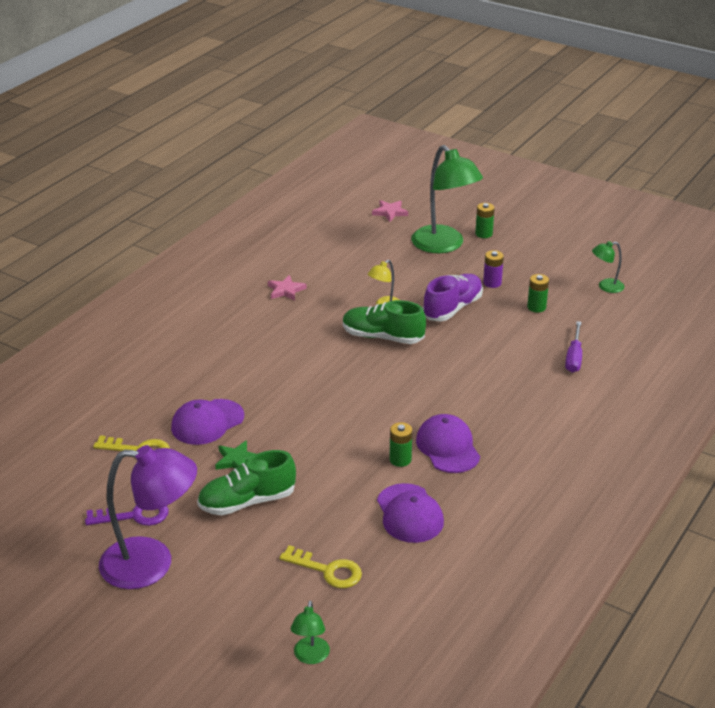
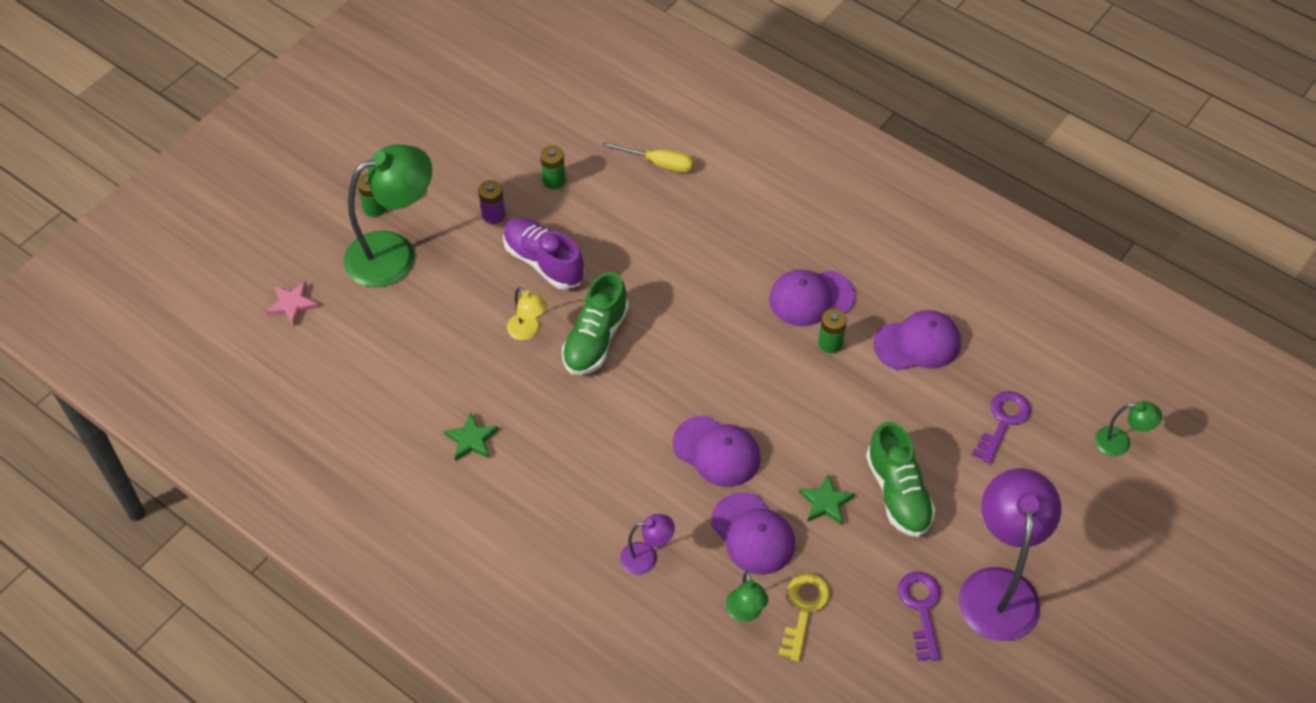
camera: 85 degrees left, 20 degrees up
pink star [268,275,307,301] -> green star [444,412,499,461]
yellow key [279,545,362,588] -> purple key [972,391,1030,464]
purple screwdriver [565,321,582,373] -> yellow screwdriver [602,142,694,173]
green lamp [592,241,624,293] -> green lamp moved to [726,571,769,622]
none -> purple lamp [620,514,675,575]
none -> purple cap [673,416,761,487]

